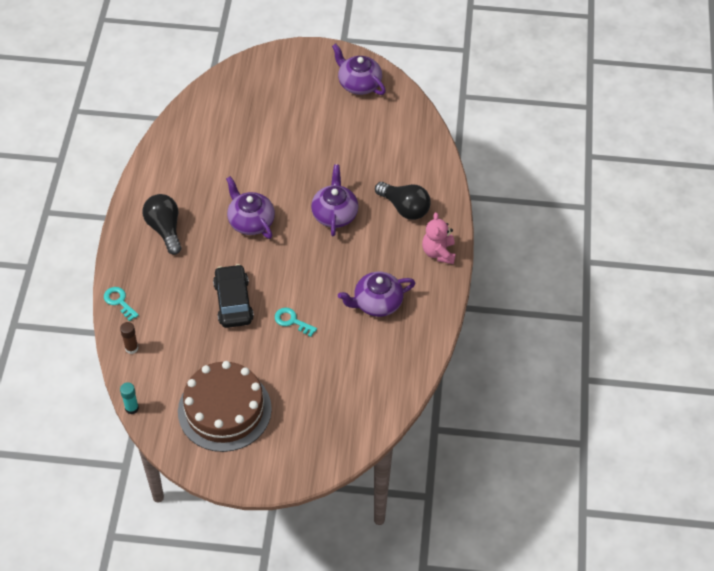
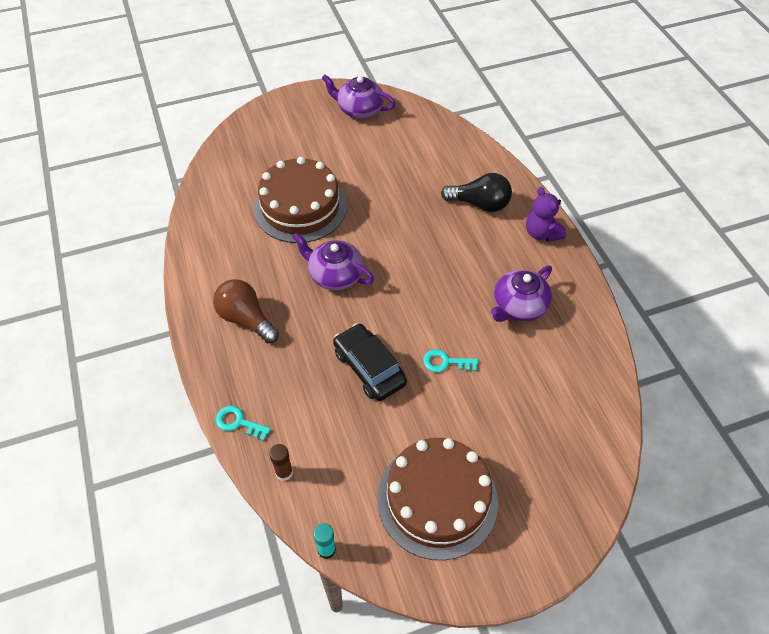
camera: 25 degrees left, 0 degrees up
black light bulb [143,194,182,255] -> brown light bulb [213,279,279,343]
purple teapot [311,164,358,236] -> none
pink teddy bear [422,212,456,264] -> purple teddy bear [526,187,566,242]
none -> brown cake [254,157,347,243]

